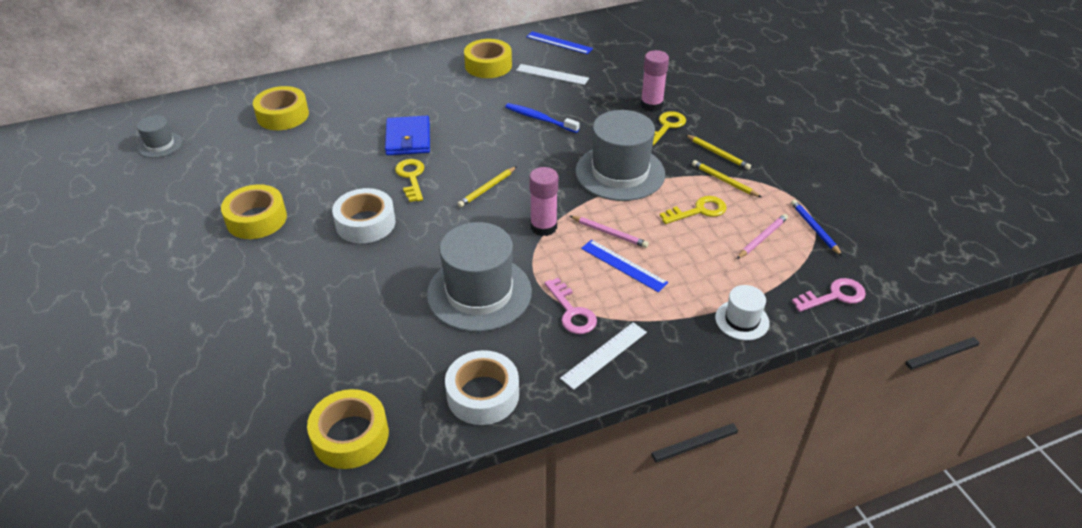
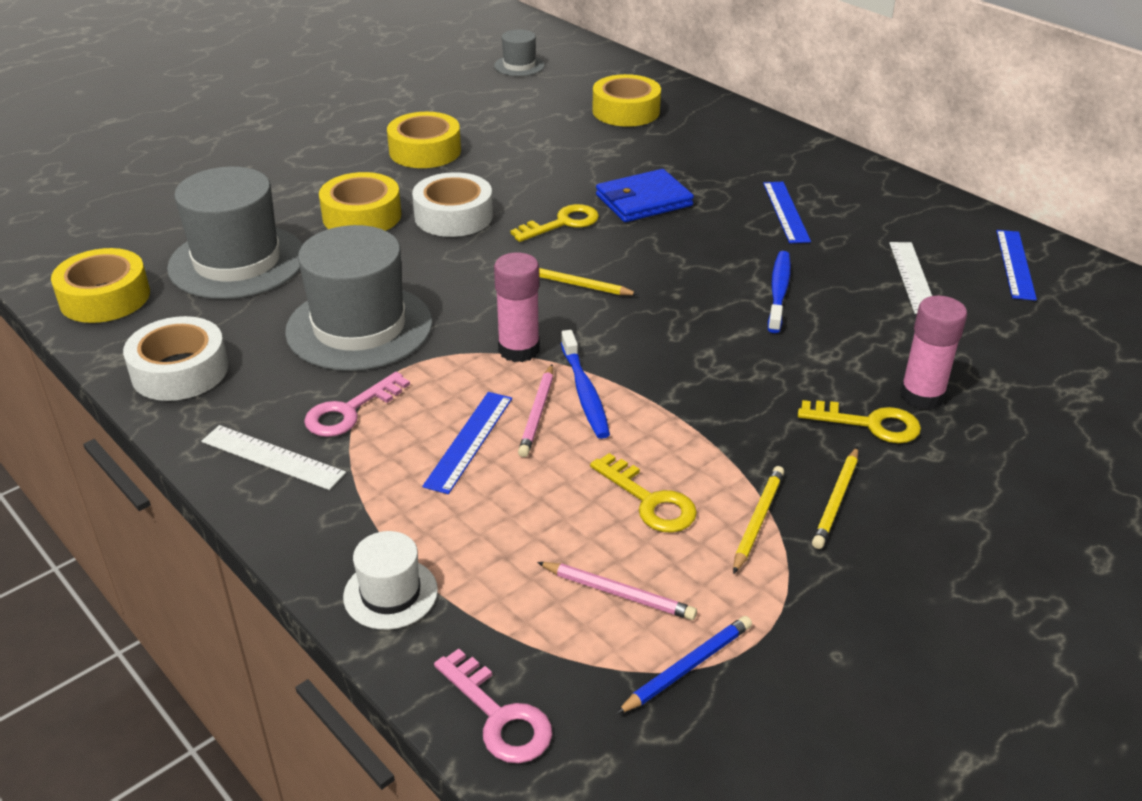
camera: 70 degrees right, 5 degrees down
yellow tape [464,39,512,78] -> yellow tape moved to [319,172,401,231]
grey hat [575,110,665,201] -> grey hat moved to [167,166,303,299]
none -> blue toothbrush [561,330,610,439]
none -> blue ruler [763,182,811,243]

